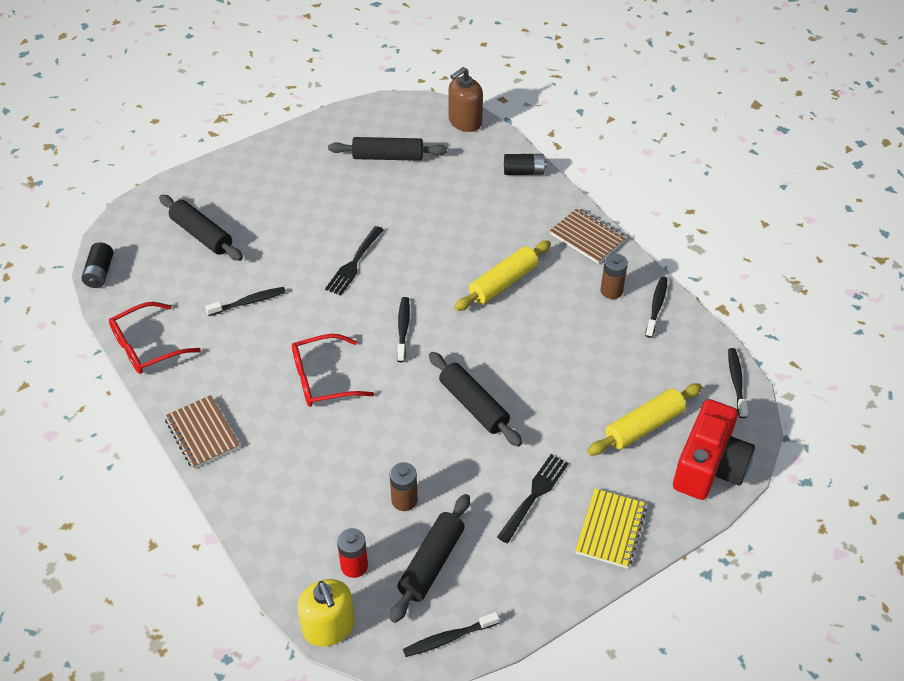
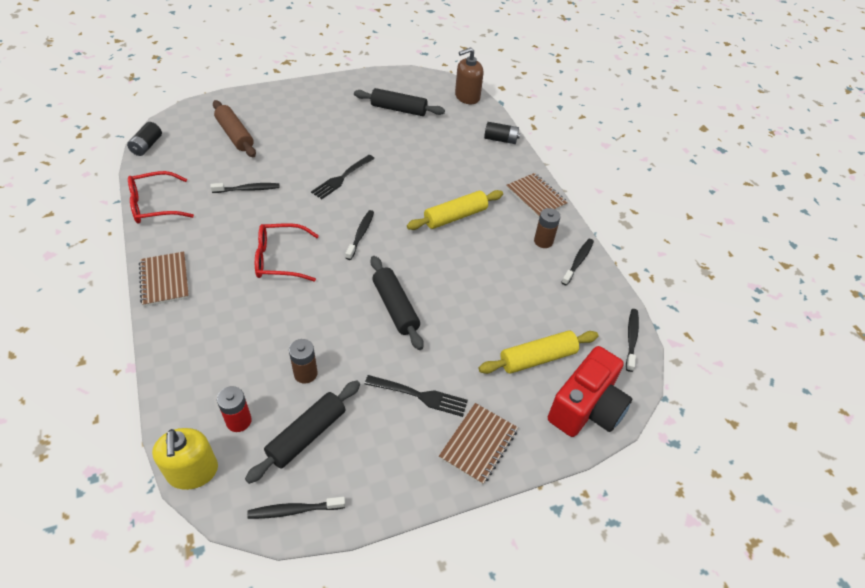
camera: 10 degrees right, 0 degrees up
black rolling pin [159,195,243,261] -> brown rolling pin [213,100,256,157]
black fork [497,454,569,543] -> black fork turned 60 degrees clockwise [365,375,468,417]
yellow notebook [575,489,647,569] -> brown notebook [439,403,518,485]

